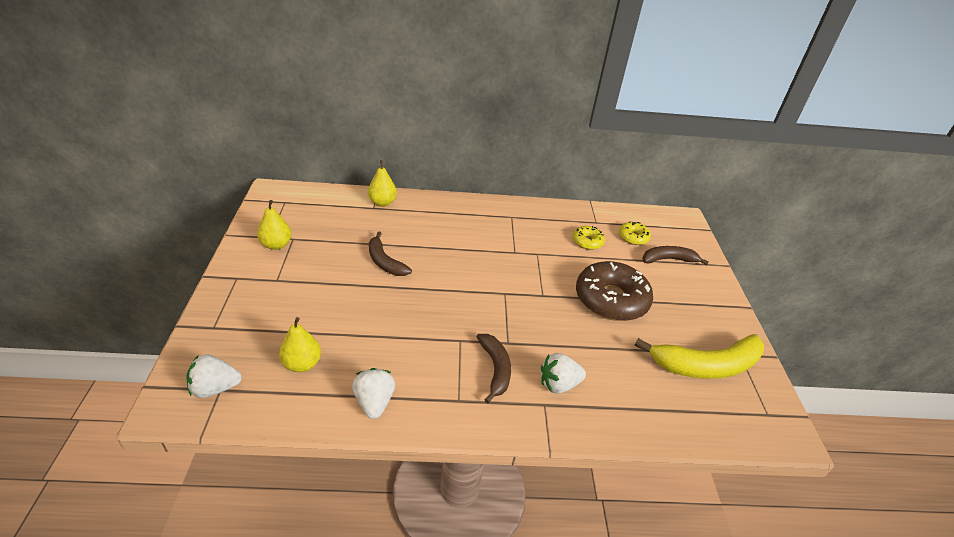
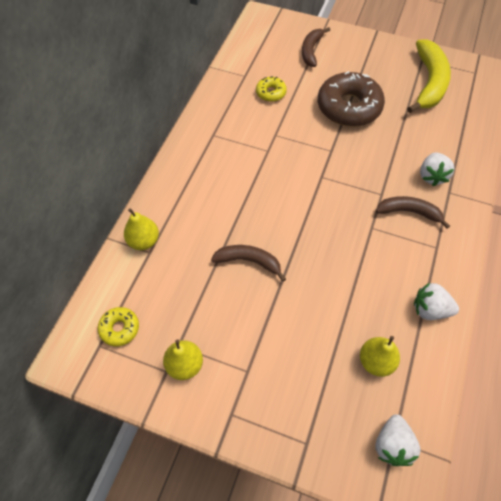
camera: 65 degrees left, 20 degrees up
brown banana [369,231,412,276] -> brown banana turned 150 degrees counterclockwise [211,245,286,282]
yellow donut [619,222,651,245] -> yellow donut moved to [98,307,139,346]

